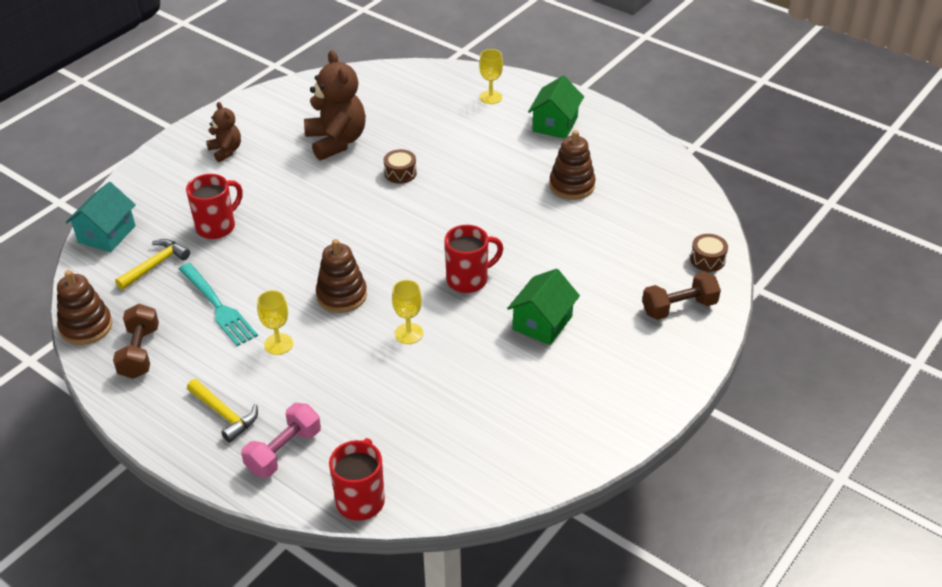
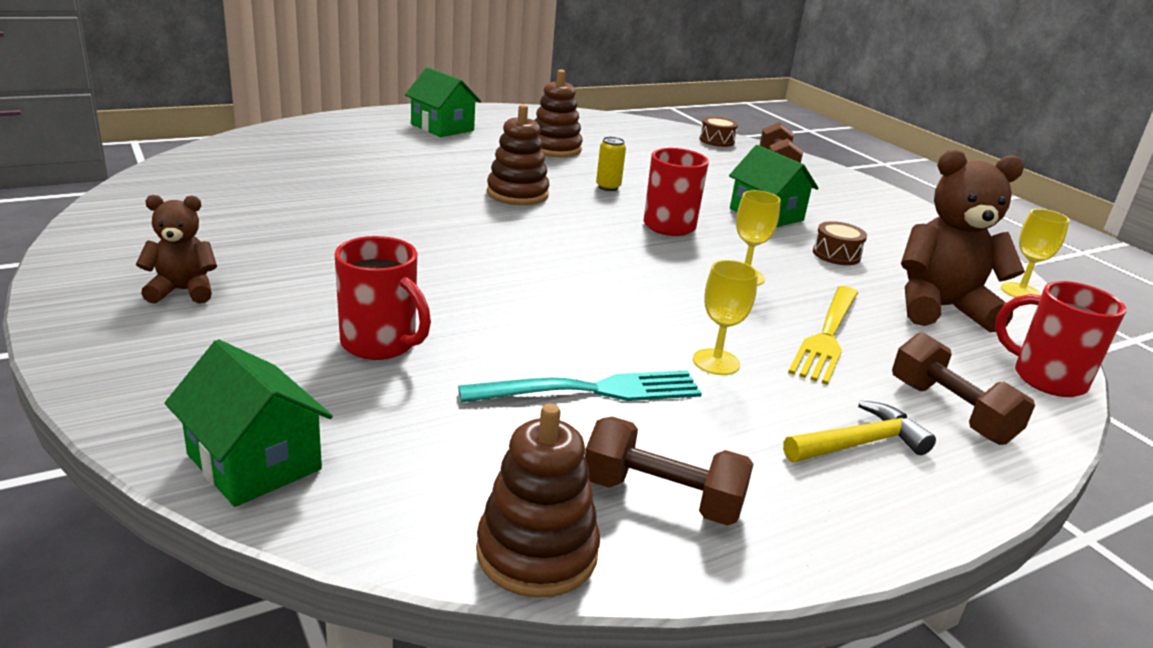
camera: 70 degrees left, 15 degrees down
turquoise house [66,182,136,252] -> green house [165,339,333,507]
yellow hammer [115,239,190,290] -> none
red mug [186,174,243,239] -> red mug turned 150 degrees clockwise [335,236,431,360]
pink dumbbell [241,403,321,478] -> brown dumbbell [892,332,1035,445]
brown teddy bear [304,50,366,160] -> brown teddy bear moved to [901,149,1025,332]
brown stacking toy [316,239,367,313] -> brown stacking toy moved to [487,104,549,205]
brown drum [384,149,417,184] -> brown drum moved to [813,221,867,265]
yellow goblet [479,49,503,104] -> yellow goblet moved to [1001,209,1070,297]
none -> yellow can [596,137,626,191]
none -> yellow fork [788,286,858,385]

